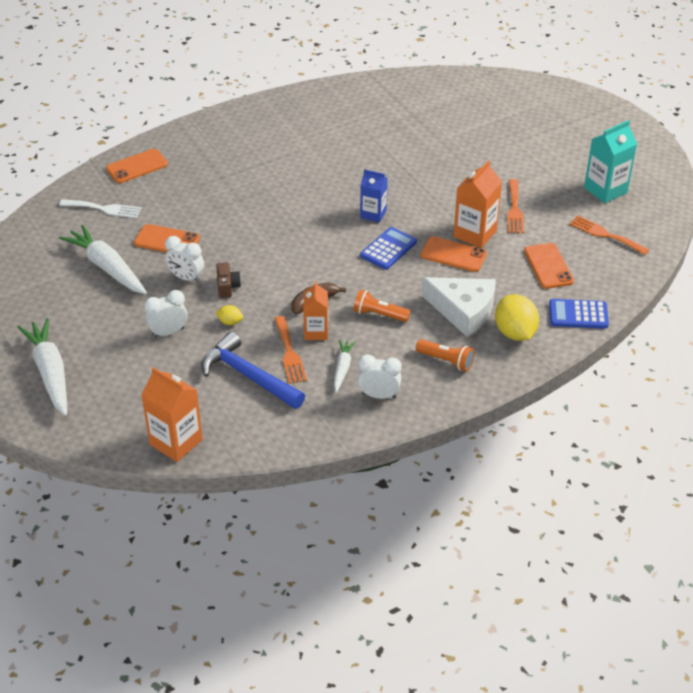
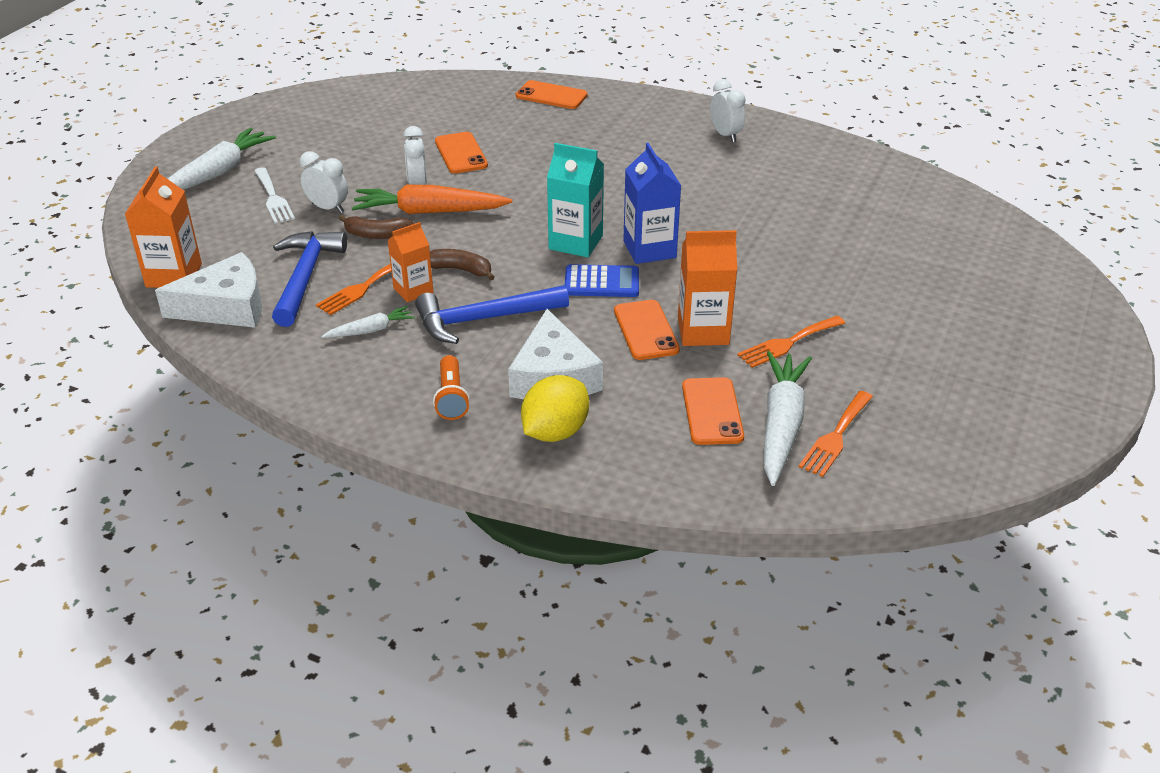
camera: 55 degrees right, 5 degrees down
white fork [59,199,142,218] -> white fork moved to [254,167,295,224]
white carrot [59,225,147,294] -> white carrot moved to [764,351,812,486]
yellow lemon [215,305,243,325] -> brown banana [339,215,414,239]
brown camera [216,263,241,298] -> orange carrot [352,185,512,214]
orange flashlight [353,289,411,322] -> blue hammer [415,285,569,344]
white clock [357,354,402,399] -> white clock moved to [710,80,746,142]
blue carton [360,169,388,223] -> blue carton [623,143,681,264], size x1.51
orange phone [524,243,574,289] -> orange phone turned 45 degrees counterclockwise [682,377,744,445]
blue calculator [549,299,609,329] -> none
orange fork [569,215,649,255] -> orange fork turned 150 degrees counterclockwise [799,391,873,477]
turquoise carton [584,120,637,203] -> turquoise carton moved to [547,143,604,257]
none -> white cheese [155,252,262,328]

